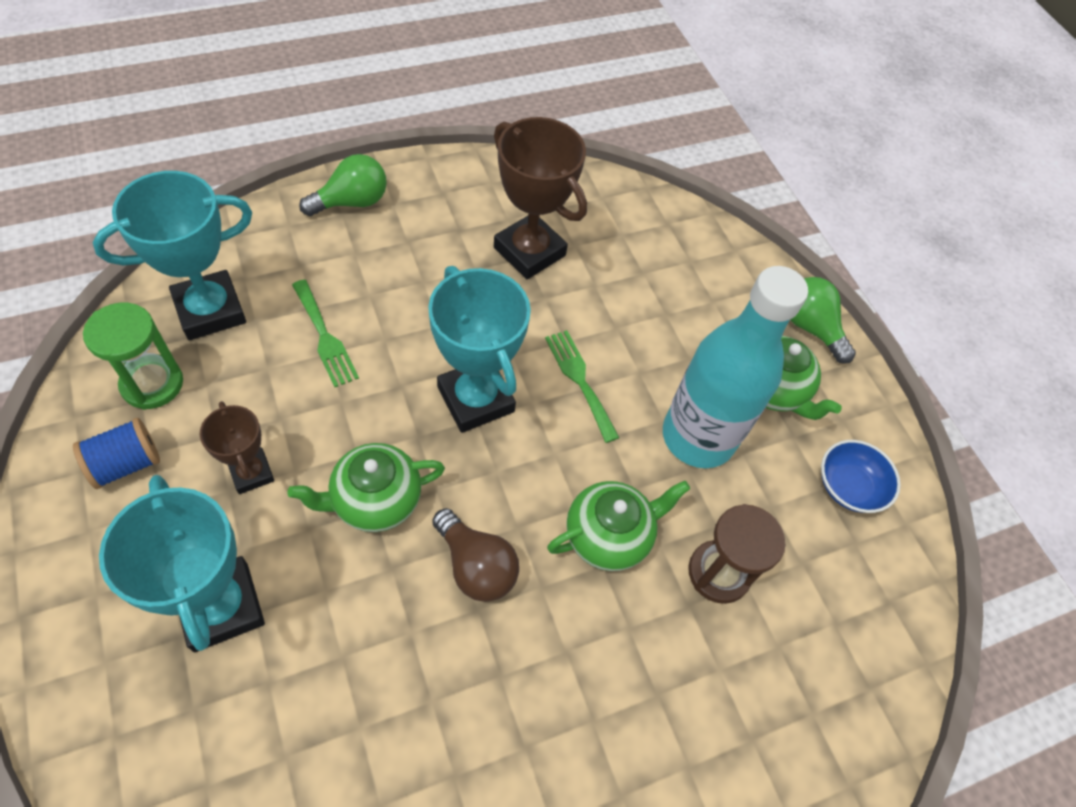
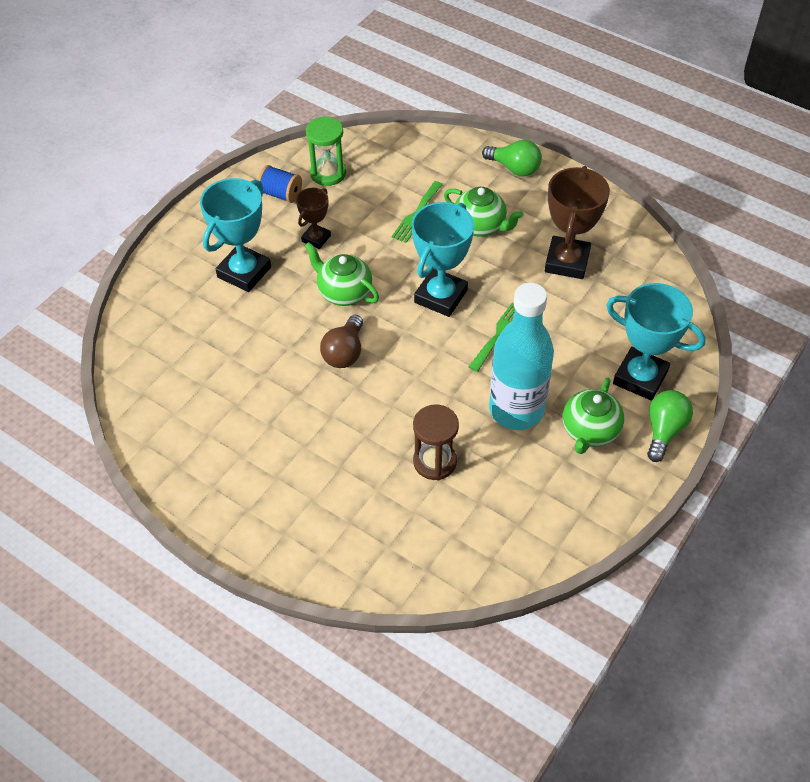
camera: 65 degrees right, 5 degrees down
turquoise trophy [93,171,252,340] -> turquoise trophy moved to [606,283,706,401]
green teapot [547,481,690,571] -> green teapot moved to [444,187,523,236]
blue bowl [821,440,901,513] -> none

